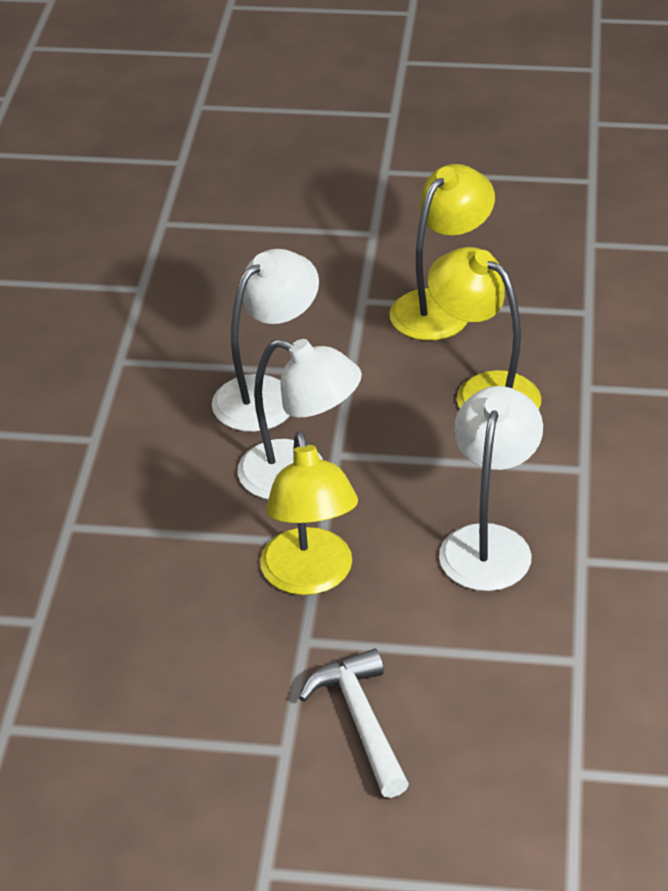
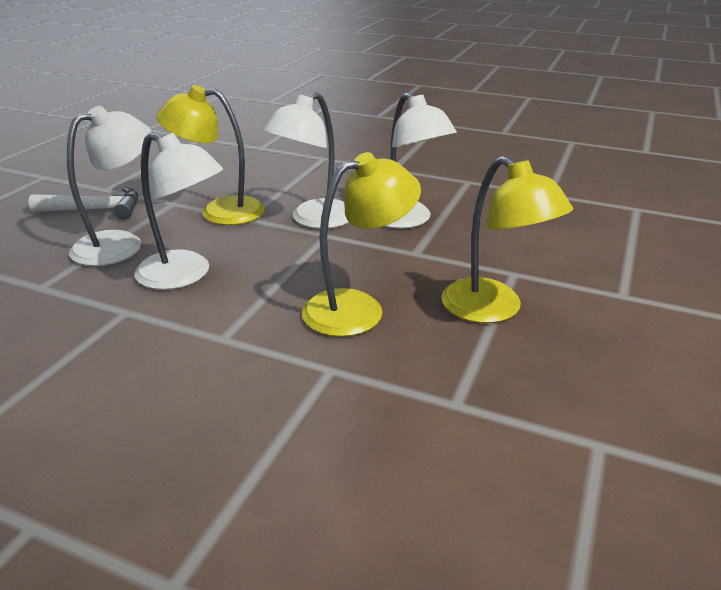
camera: 105 degrees right, 10 degrees down
none -> white lamp [67,106,151,266]

